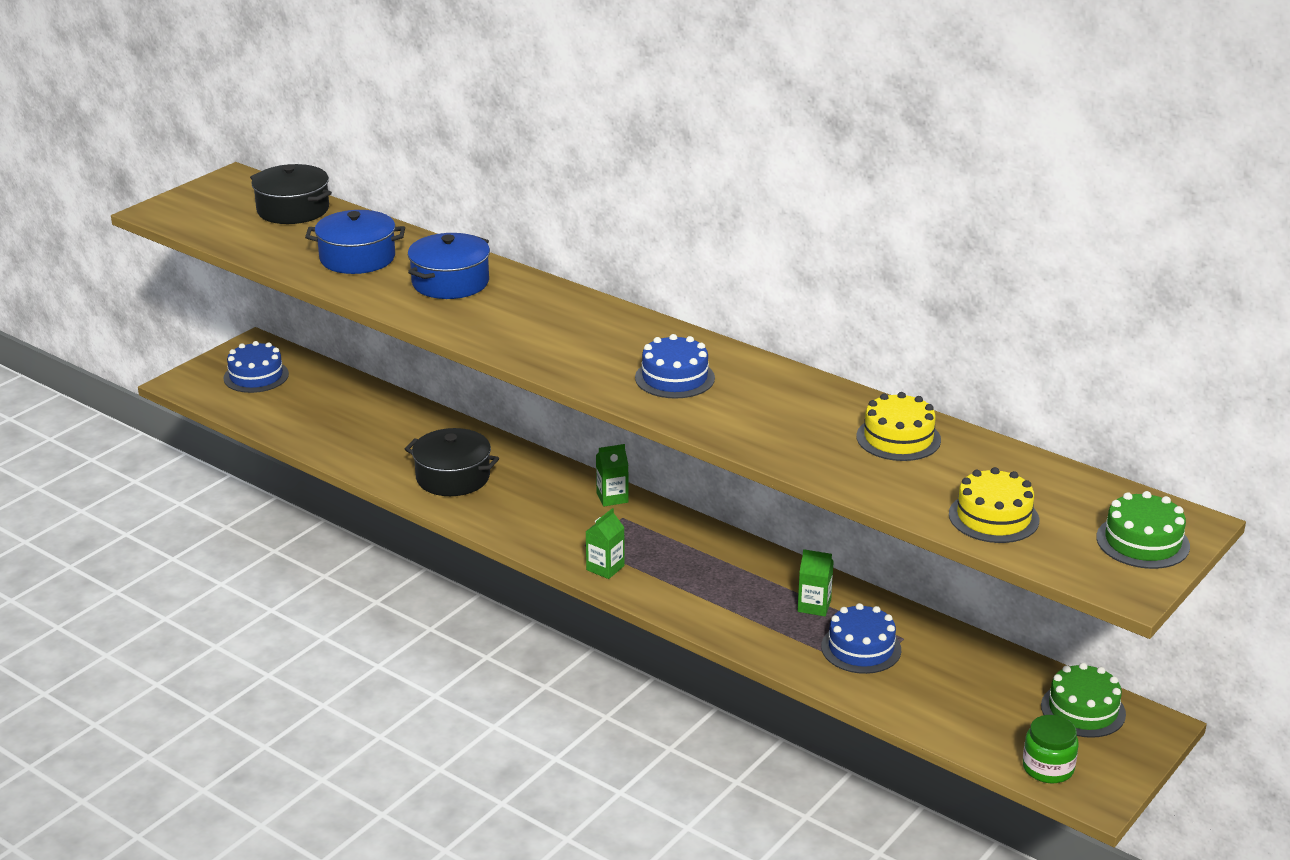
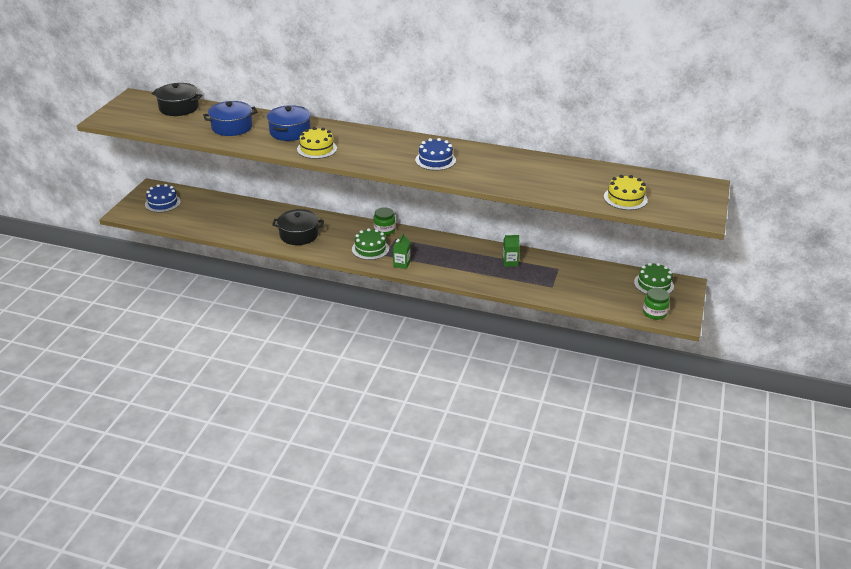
camera: 20 degrees left, 5 degrees up
green carton [596,444,629,507] -> green jar [373,207,396,236]
blue cake [821,603,901,674] -> none
yellow cake [856,392,941,461] -> yellow cake moved to [297,127,337,159]
green cake [1096,491,1190,569] -> green cake moved to [352,228,389,260]

